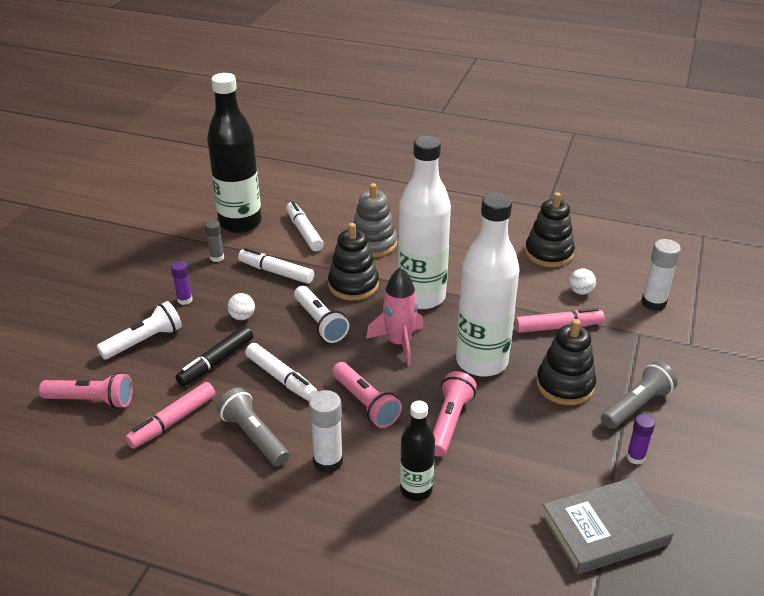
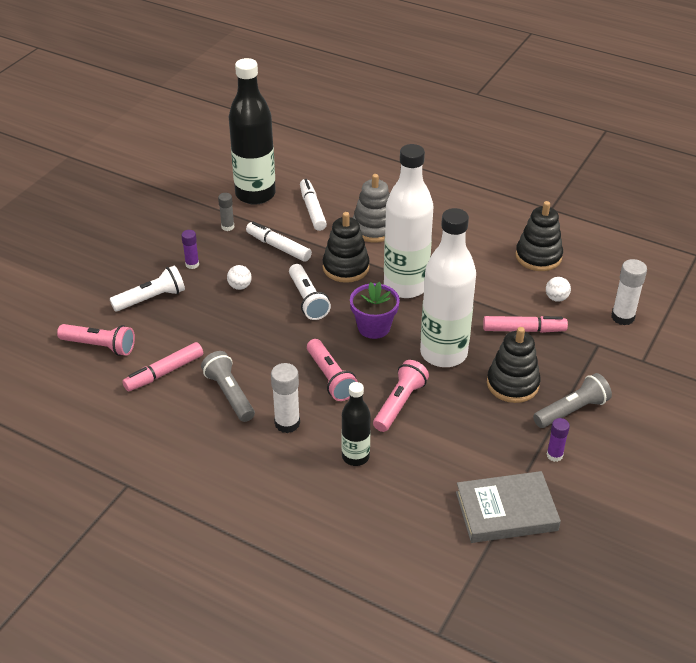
camera: 10 degrees right, 5 degrees up
black marker [176,325,253,387] -> none
white marker [245,343,318,401] -> none
pink rocket [366,267,423,366] -> purple flower pot [350,282,400,339]

